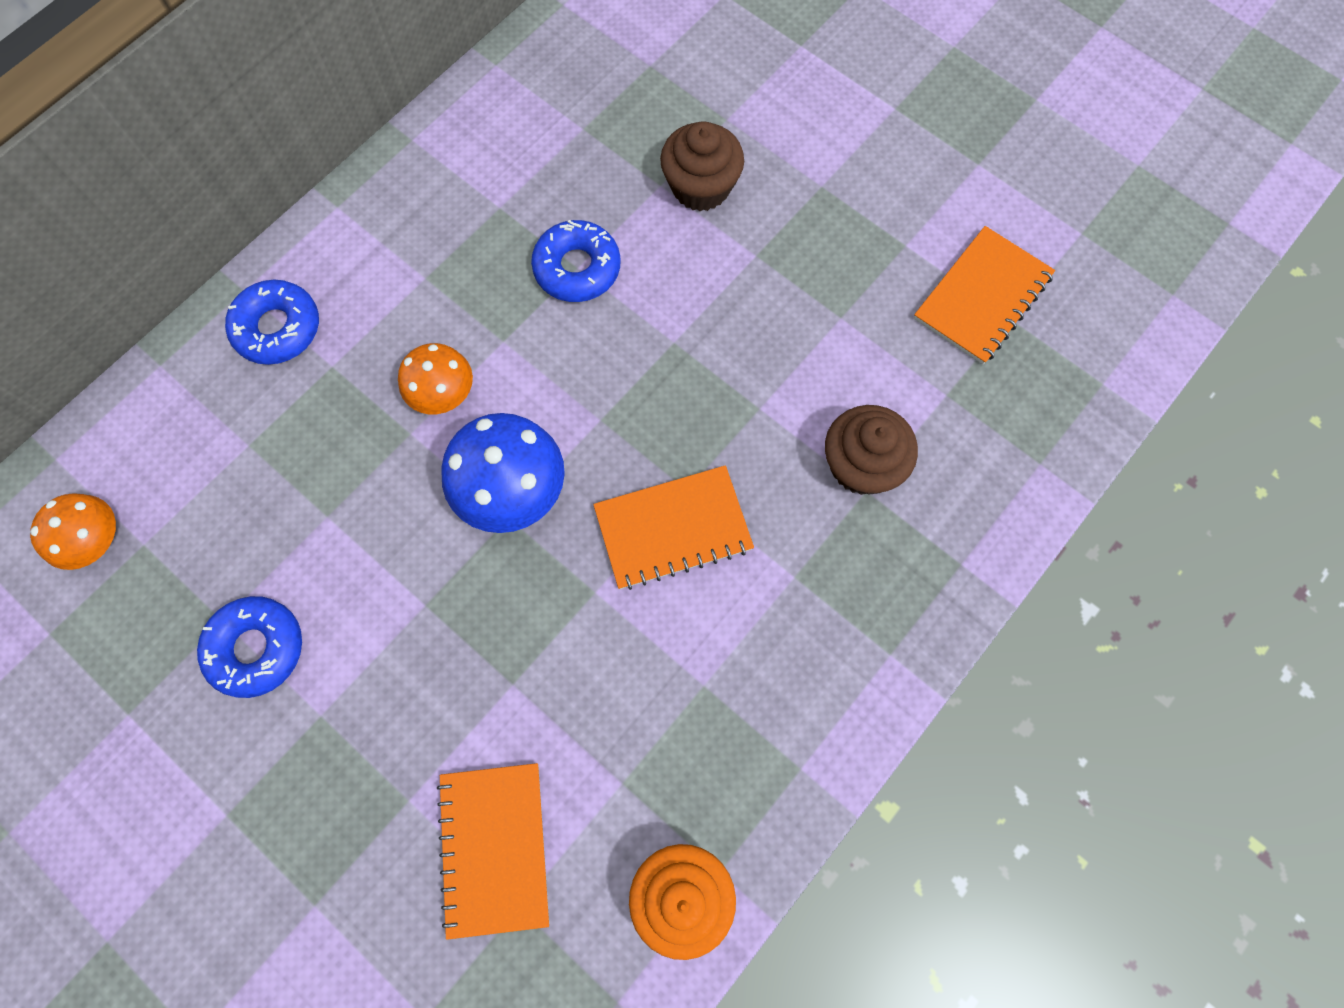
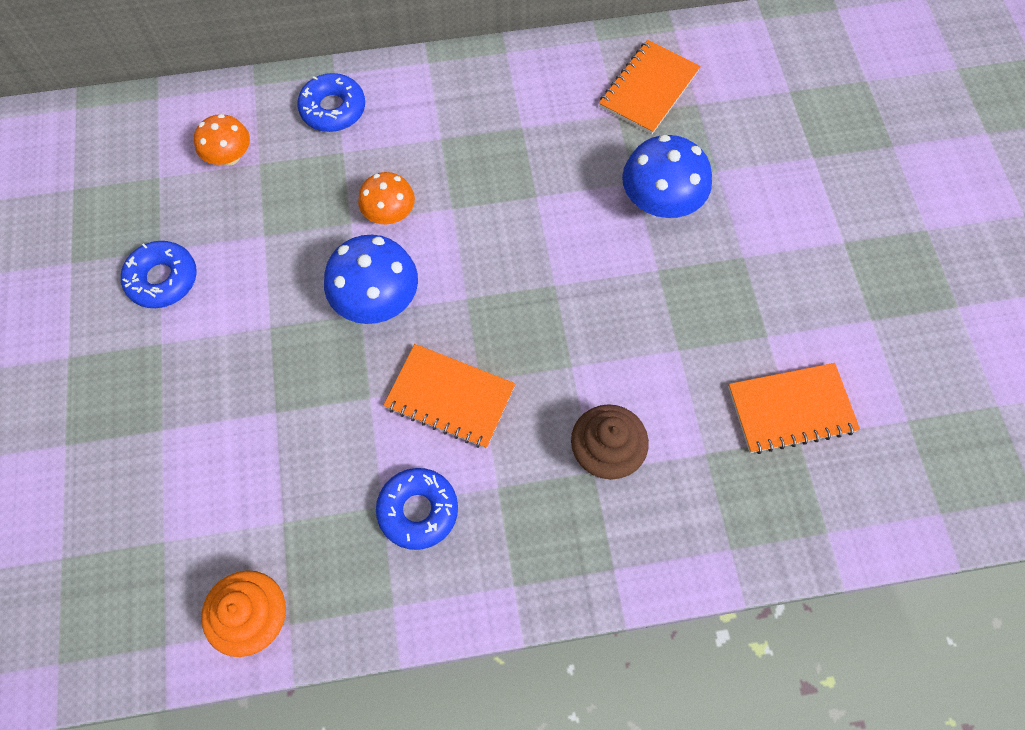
camera: 40 degrees right, 5 degrees down
orange mushroom [30,494,116,570] -> orange mushroom moved to [194,114,250,166]
orange notebook [437,763,549,940] -> orange notebook moved to [599,40,701,134]
blue donut [531,220,621,302] -> blue donut moved to [376,468,458,550]
brown cupcake [660,121,744,211] -> blue mushroom [622,135,712,218]

